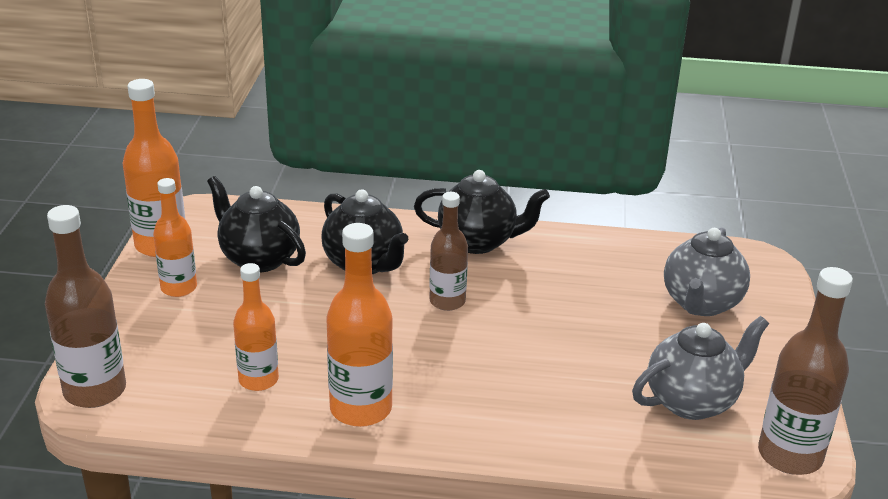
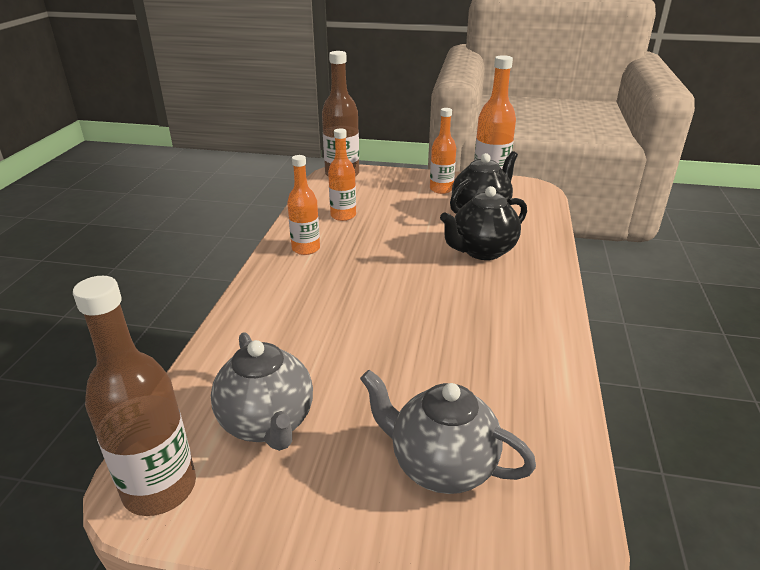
camera: 95 degrees right, 0 degrees up
orange bottle [326,223,393,427] -> orange bottle [287,155,320,255], size x0.66
black teapot [414,170,550,254] -> none
brown bottle [429,192,468,311] -> none

